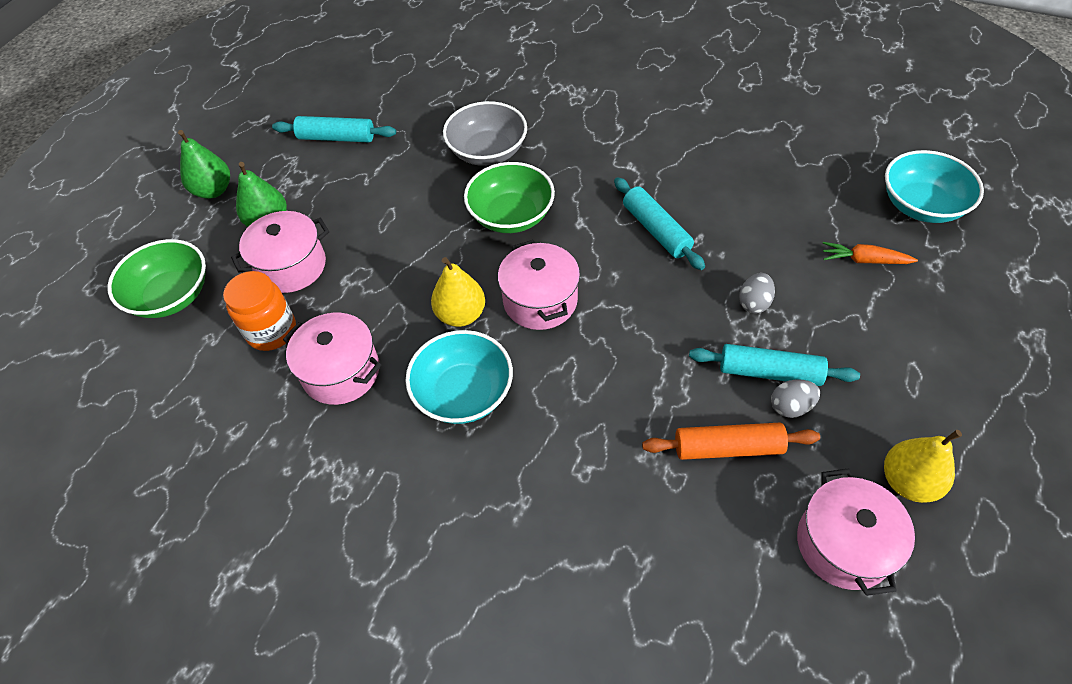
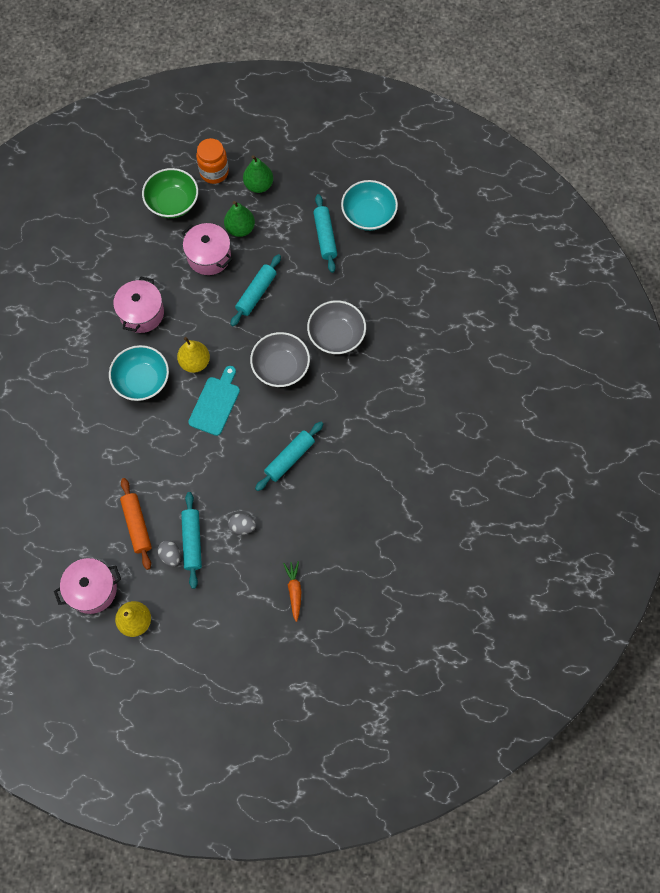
camera: 70 degrees right, 15 degrees up
orange jar [223,271,296,351] -> orange jar moved to [196,138,229,184]
green bowl [464,162,555,233] -> grey bowl [250,332,310,387]
pink pot [498,240,580,330] -> turquoise cutting board [188,366,240,436]
turquoise bowl [885,150,984,223] -> turquoise bowl moved to [341,180,398,231]
none -> turquoise rolling pin [230,254,281,326]

